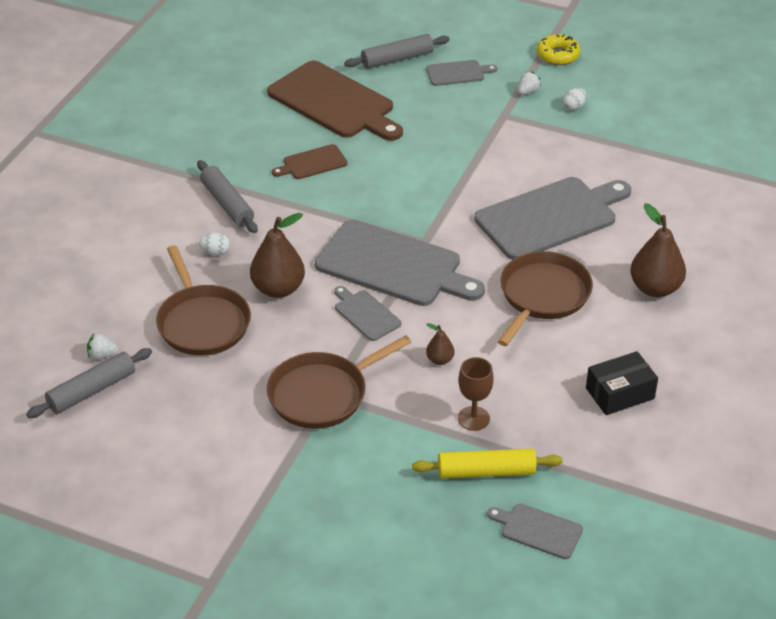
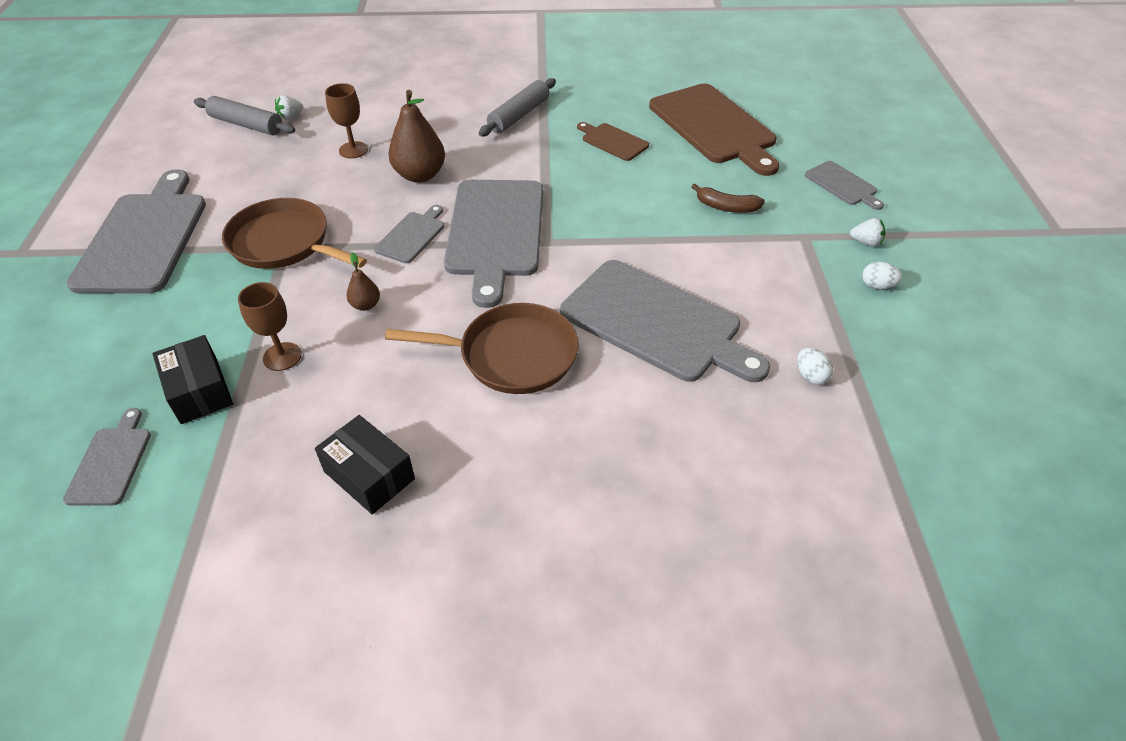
camera: 65 degrees right, 5 degrees up
white strawberry [87,334,119,360] -> white strawberry turned 105 degrees counterclockwise [275,95,303,120]
brown pan [156,245,251,356] -> brown goblet [325,83,368,158]
white egg [199,233,230,256] -> white egg moved to [797,348,833,385]
brown cutting board [267,61,403,141] -> brown cutting board turned 45 degrees counterclockwise [649,83,779,176]
grey rolling pin [344,34,450,69] -> none
yellow rolling pin [412,449,563,479] -> black box [152,335,233,424]
yellow donut [537,34,581,65] -> none
brown pear [631,203,686,297] -> none
none -> grey cutting board [66,169,206,293]
none -> brown banana [692,184,765,213]

